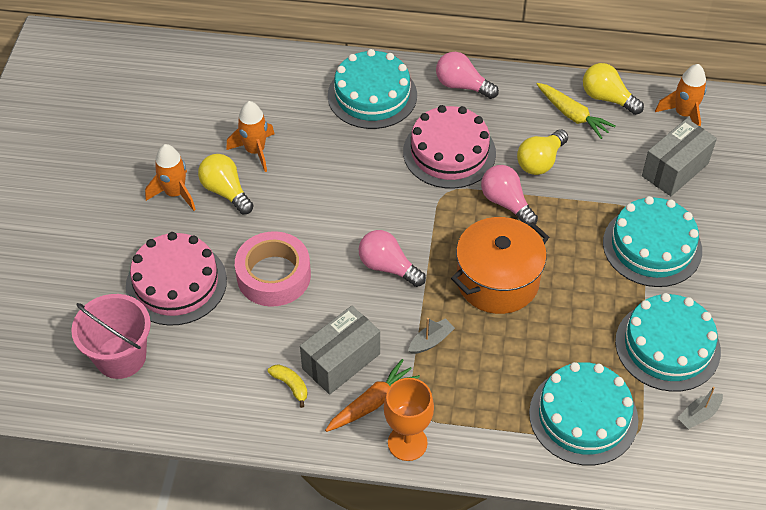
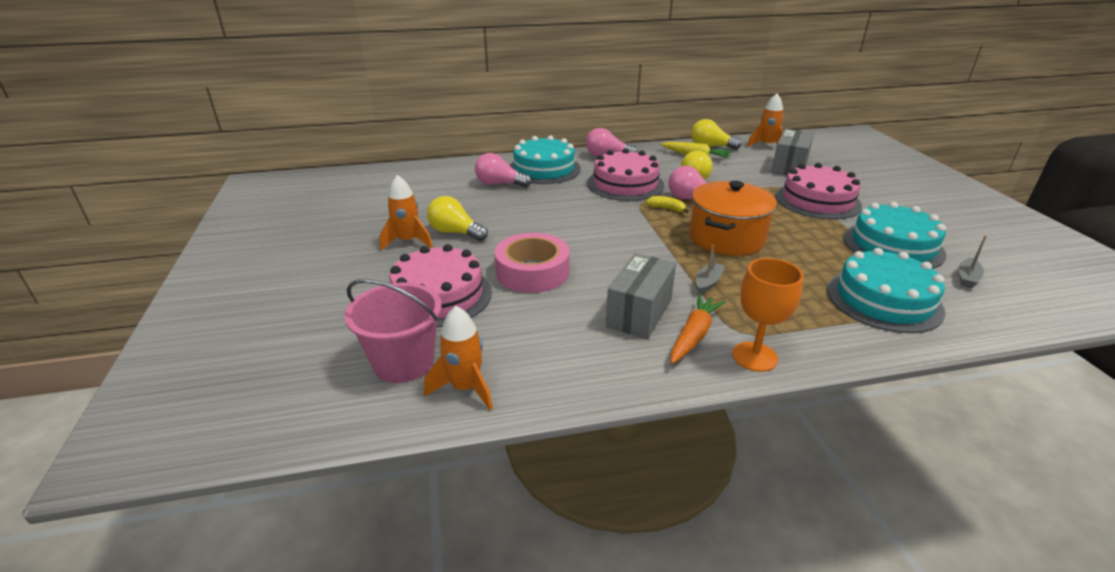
camera: 20 degrees left, 20 degrees down
orange rocket [226,101,274,172] -> orange rocket moved to [424,306,493,410]
yellow banana [268,364,308,408] -> yellow banana moved to [646,196,689,213]
pink light bulb [359,230,426,287] -> pink light bulb moved to [475,153,532,187]
turquoise cake [603,196,702,287] -> pink cake [776,163,862,219]

